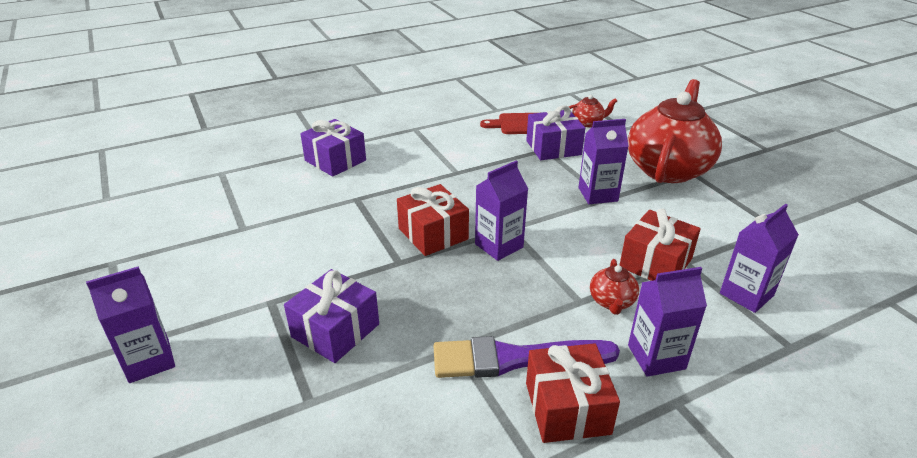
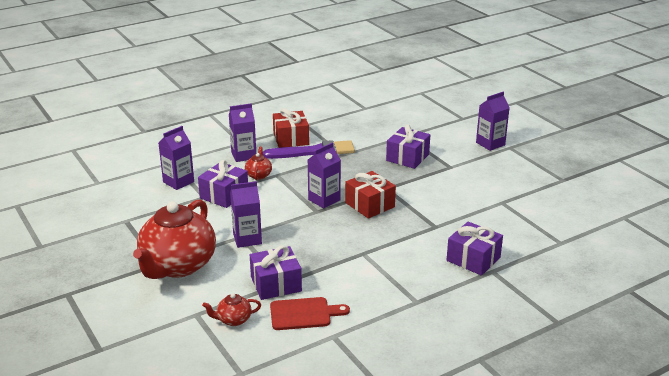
camera: 175 degrees right, 5 degrees down
red gift [620,209,701,281] -> purple gift [198,160,248,208]

